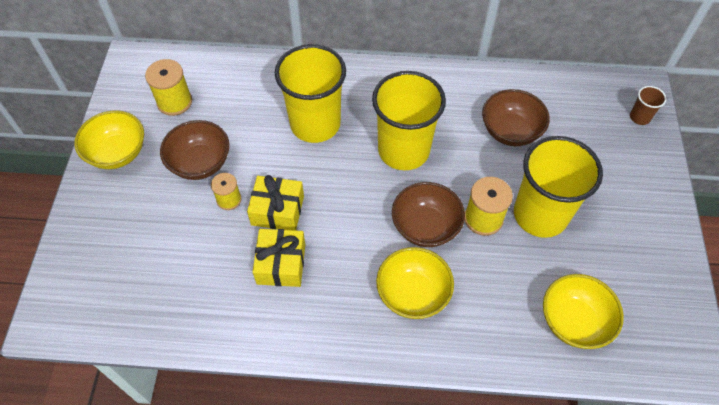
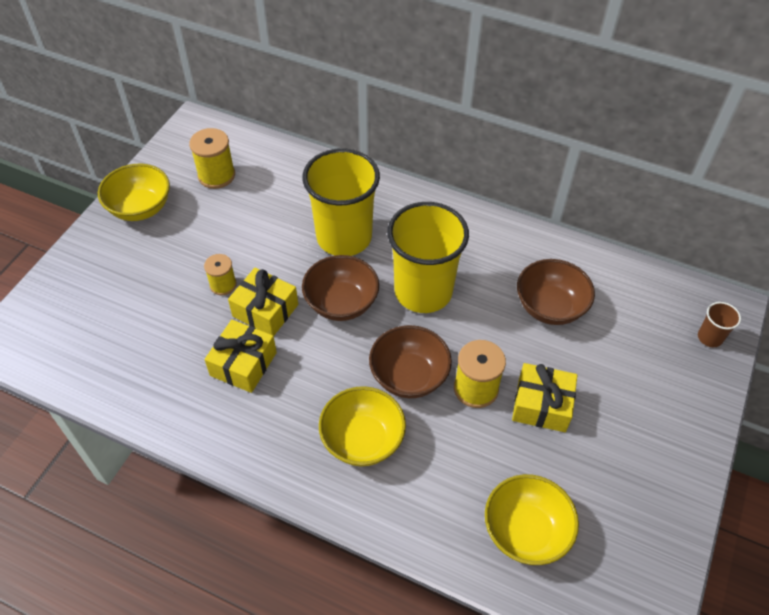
camera: 20 degrees right, 5 degrees down
brown bowl [160,120,229,180] -> brown bowl moved to [302,255,379,321]
yellow cup [514,136,603,238] -> yellow gift [512,363,577,432]

